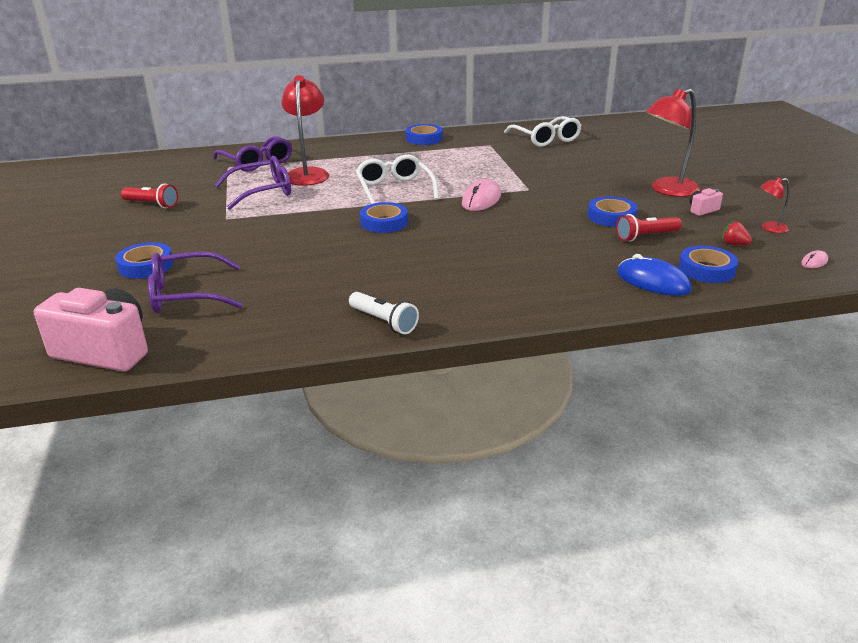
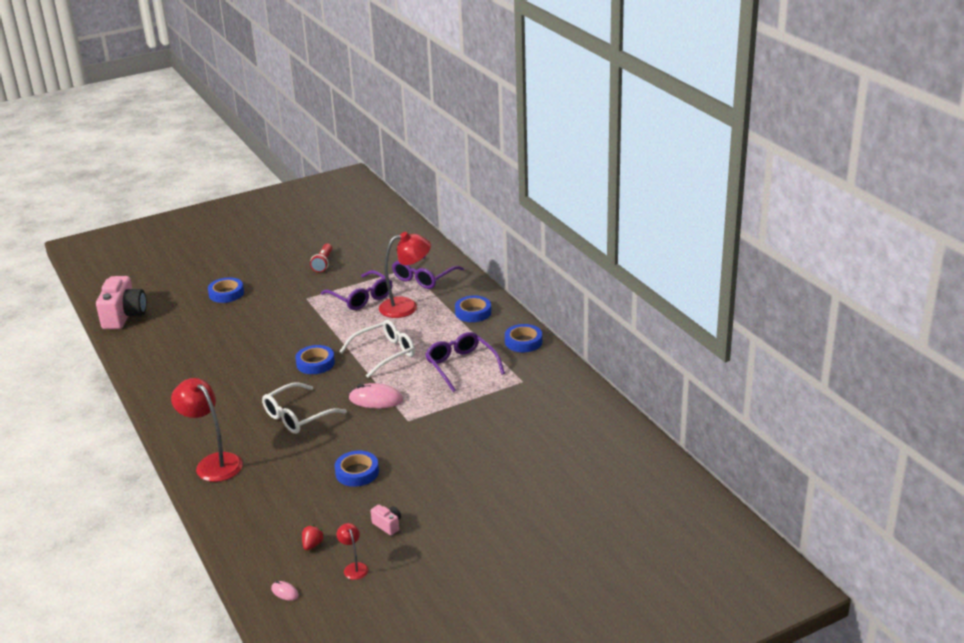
camera: 75 degrees right, 0 degrees up
purple glasses [148,251,243,313] -> purple glasses moved to [425,332,505,392]
white flashlight [349,292,419,334] -> none
white glasses [504,116,582,147] -> white glasses moved to [262,382,347,434]
red flashlight [616,214,682,242] -> none
blue mouse [617,254,692,296] -> none
red lamp [646,89,700,197] -> red lamp moved to [171,378,243,482]
blue tape [679,246,738,283] -> blue tape moved to [455,296,491,322]

